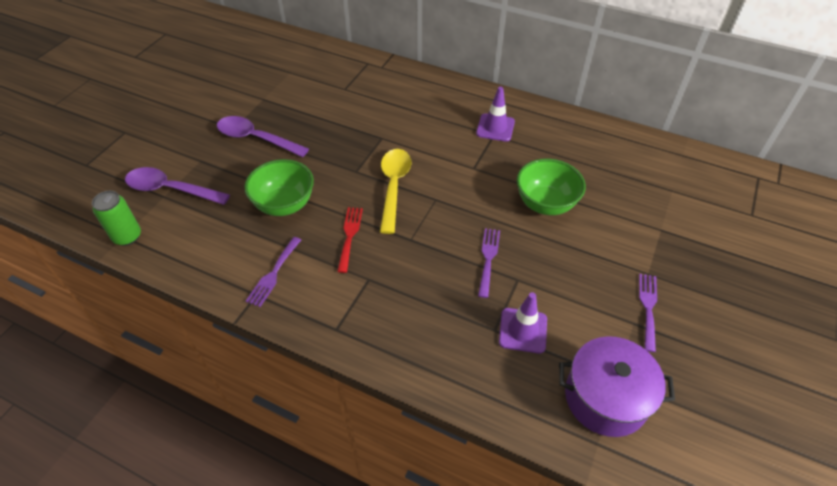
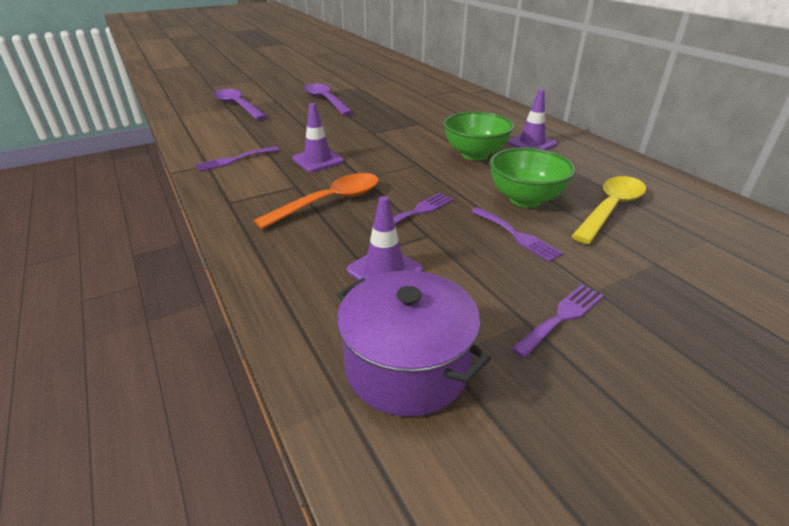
camera: 35 degrees right, 15 degrees down
green can [92,191,141,246] -> none
green bowl [244,159,314,216] -> green bowl moved to [443,111,514,161]
red fork [337,207,363,273] -> purple traffic cone [292,103,344,172]
yellow spoon [380,149,411,234] -> yellow spoon moved to [571,176,646,244]
none -> orange spoon [254,173,379,229]
none -> purple fork [471,207,563,262]

